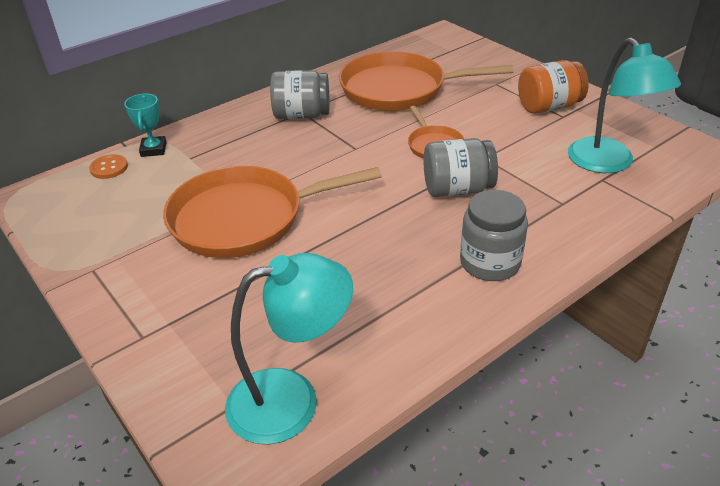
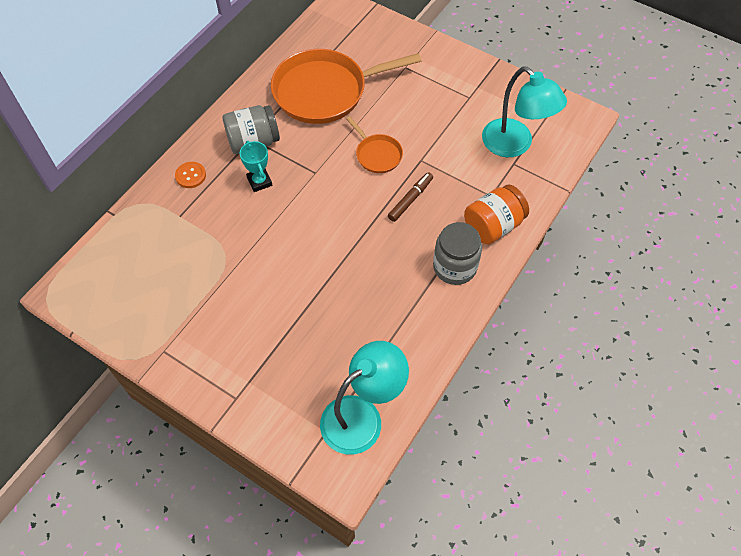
camera: 20 degrees left, 20 degrees up
orange button [89,154,128,179] -> orange button moved to [175,162,206,188]
turquoise trophy [124,93,167,157] -> turquoise trophy moved to [240,141,272,192]
orange pan [163,166,382,258] -> none
grey jar [424,138,498,197] -> brown marker [388,172,433,222]
orange jar [518,60,589,114] -> orange jar moved to [464,185,529,244]

